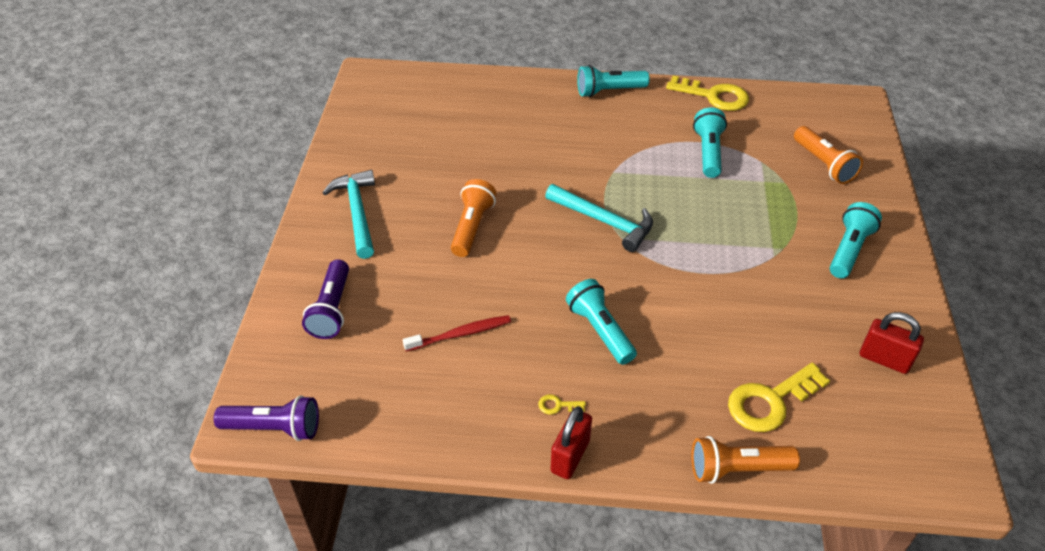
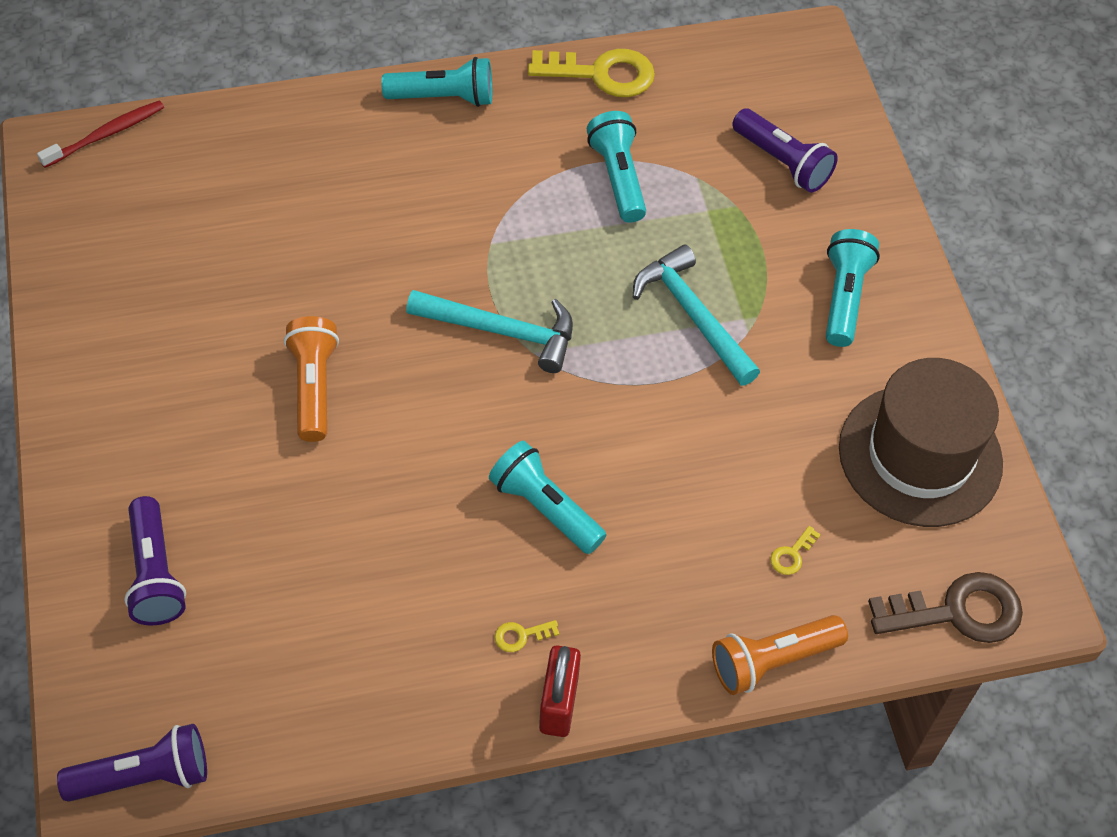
camera: 20 degrees left, 10 degrees up
turquoise hammer [323,170,375,259] -> turquoise hammer moved to [633,244,760,386]
red toothbrush [403,315,511,351] -> red toothbrush moved to [37,100,164,168]
turquoise flashlight [577,65,650,97] -> turquoise flashlight turned 150 degrees counterclockwise [381,57,492,107]
yellow key [728,362,830,432] -> yellow key [770,526,821,575], size x0.42
orange flashlight [794,126,863,184] -> purple flashlight [732,108,838,193]
red padlock [860,312,924,374] -> brown hat [839,358,1003,527]
none -> brown key [868,572,1023,643]

